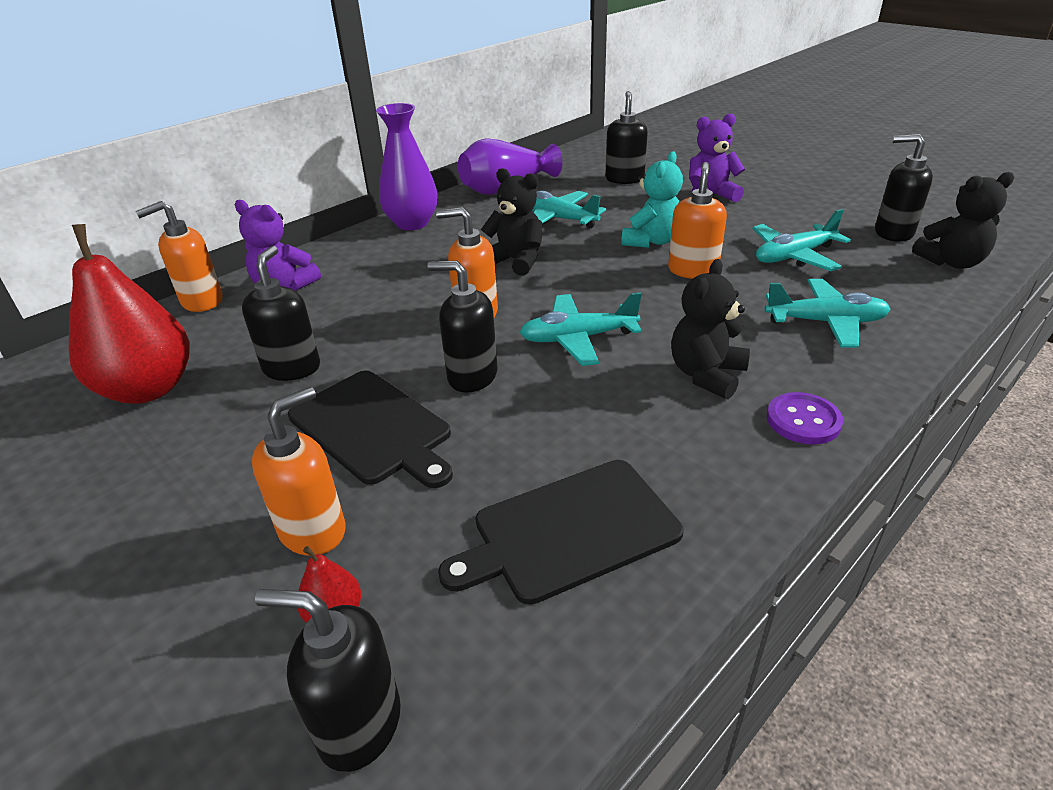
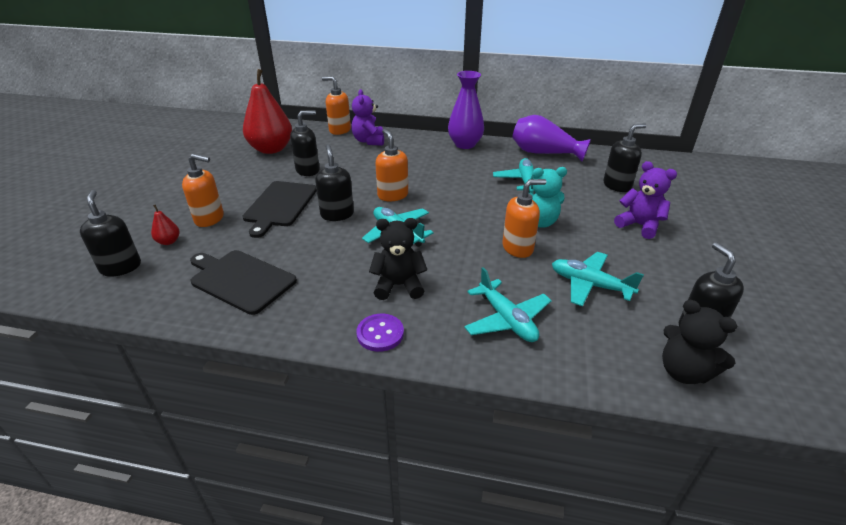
camera: 55 degrees right, 0 degrees up
black teddy bear [481,168,542,276] -> none

